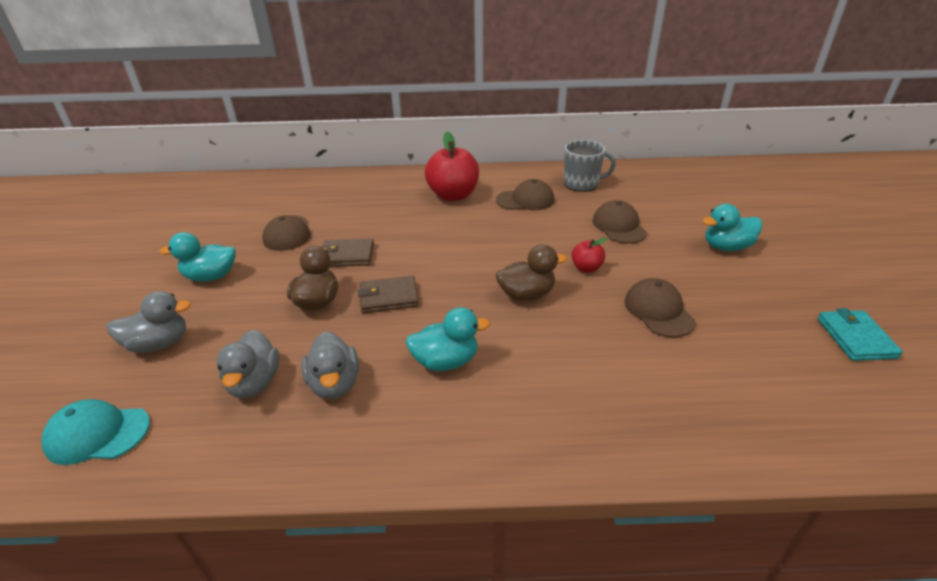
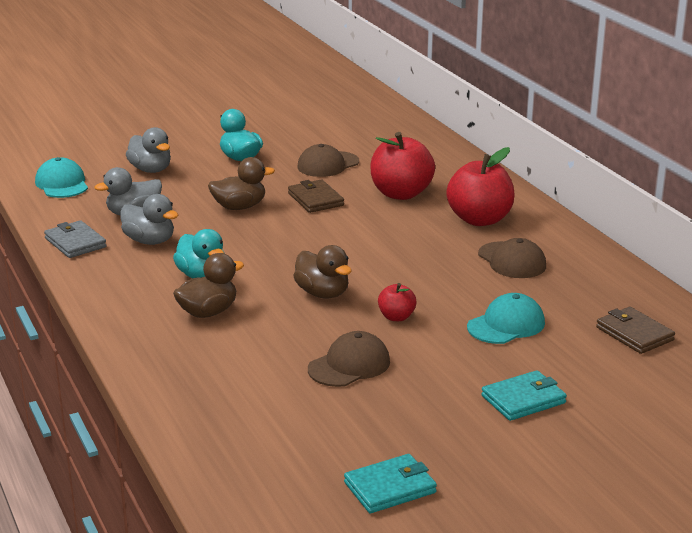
camera: 65 degrees right, 10 degrees down
grey duck [301,331,359,399] -> grey duck turned 105 degrees counterclockwise [120,194,178,245]
brown wallet [358,276,419,313] -> brown wallet moved to [596,307,675,354]
grey mug [564,140,616,192] -> none
brown cap [593,200,647,244] -> turquoise cap [467,293,545,344]
turquoise duck [702,204,763,251] -> turquoise wallet [481,370,567,421]
none -> grey wallet [44,220,107,258]
none -> brown duck [173,253,244,318]
none -> red apple [370,132,435,200]

